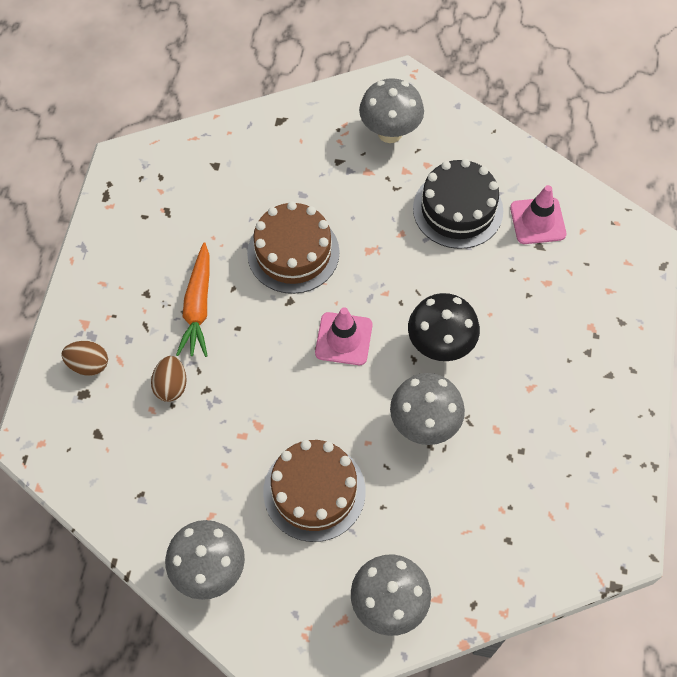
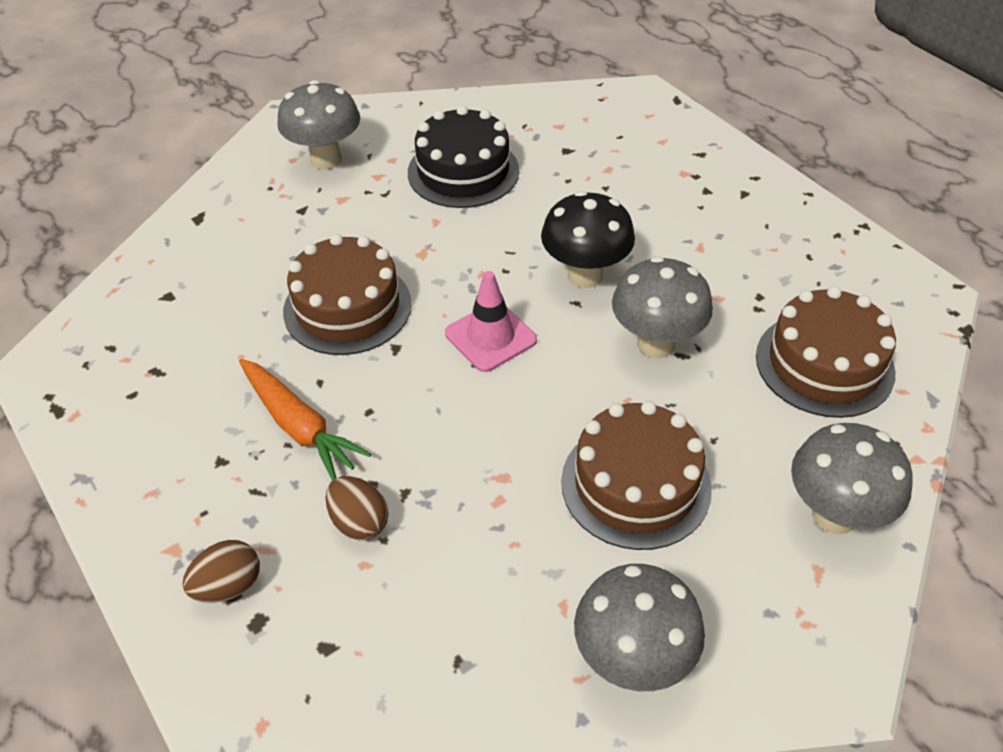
camera: 45 degrees left, 15 degrees down
pink traffic cone [510,185,566,244] -> none
none -> brown cake [756,286,896,418]

